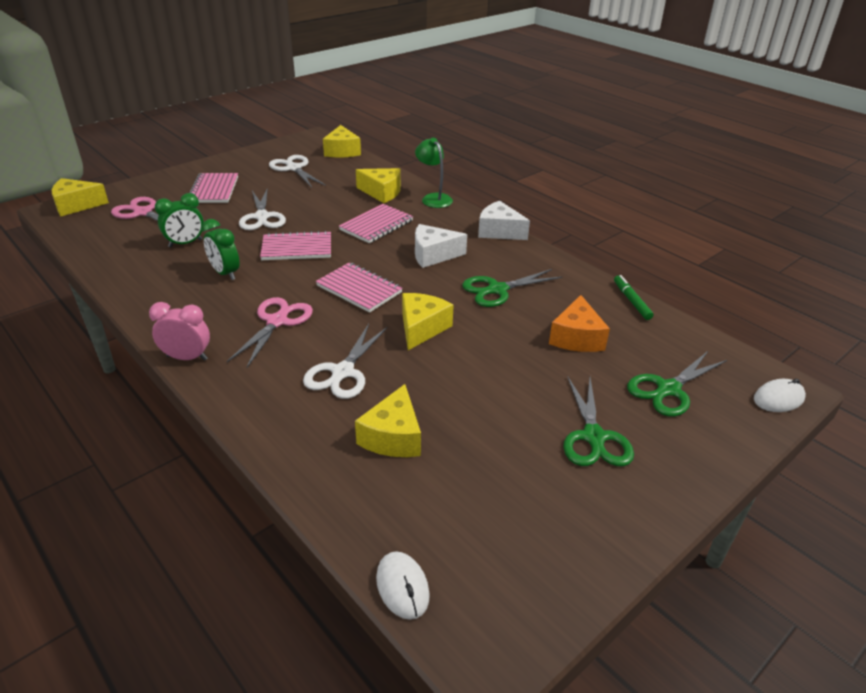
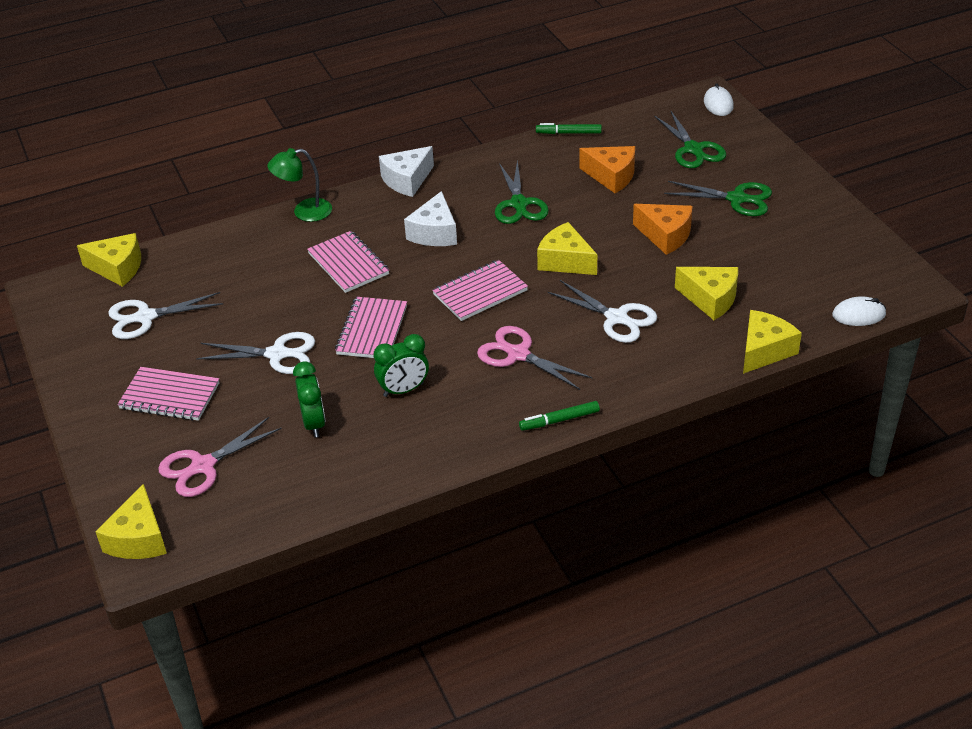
camera: 70 degrees left, 5 degrees up
pink clock [149,302,210,361] -> green marker [519,401,600,431]
yellow cheese [356,168,401,203] -> yellow cheese moved to [743,310,802,374]
none -> orange cheese [633,204,693,255]

